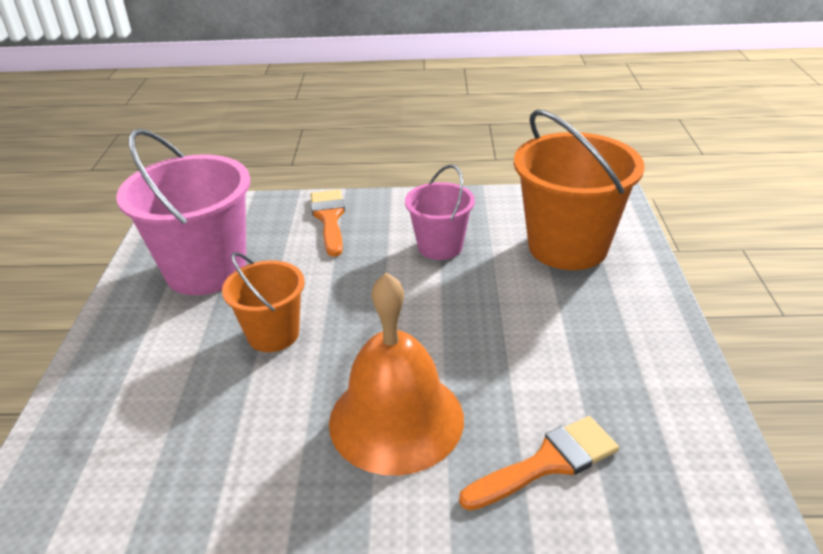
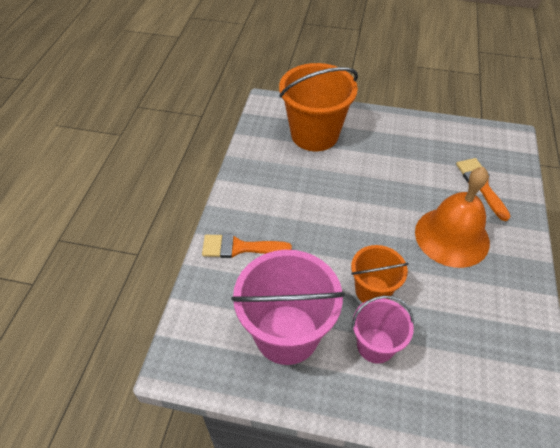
camera: 80 degrees left, 15 degrees up
pink bucket [405,165,475,260] -> pink bucket moved to [352,296,414,363]

